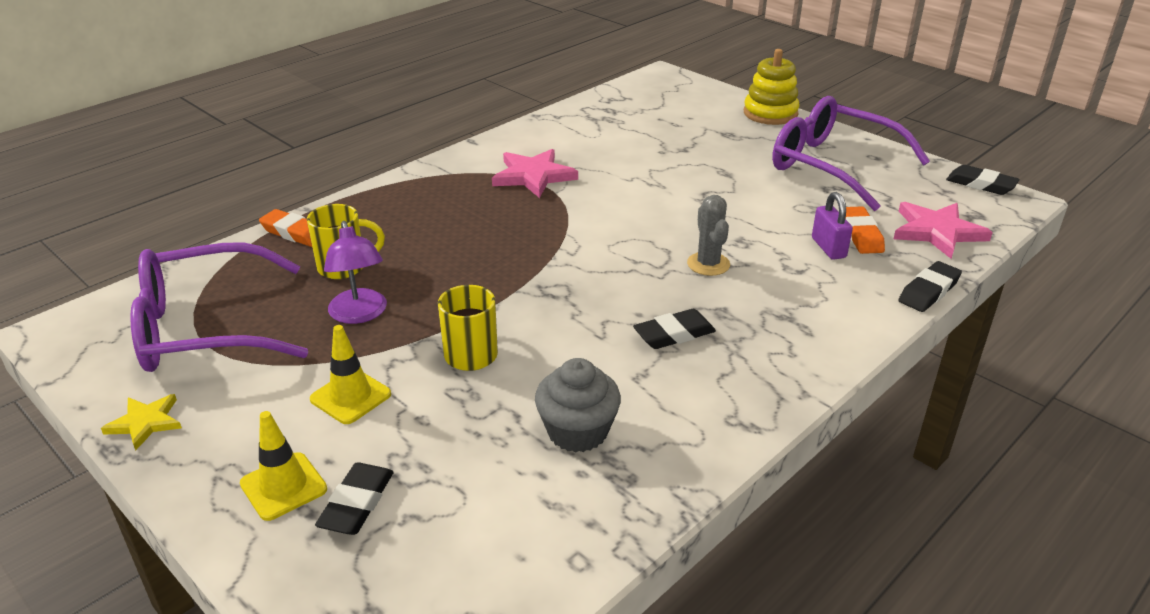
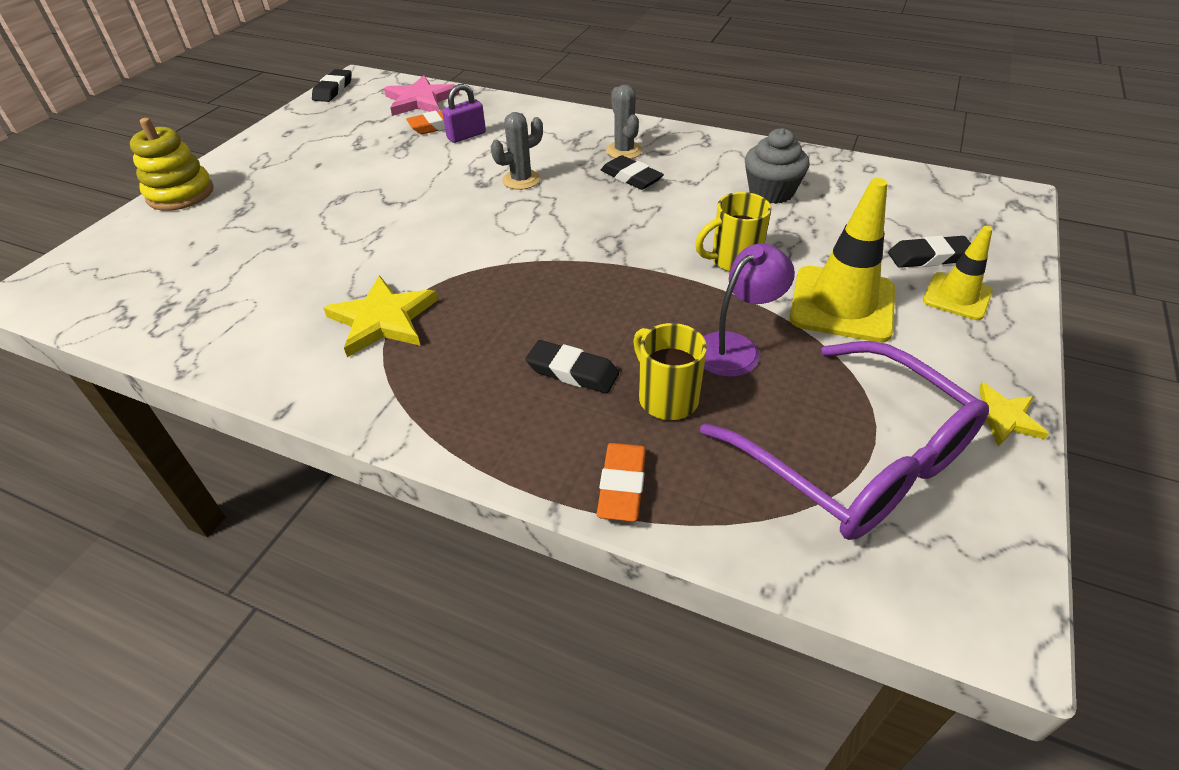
camera: 110 degrees left, 10 degrees up
yellow traffic cone [310,325,391,424] -> yellow traffic cone [789,178,895,342], size x1.68
pink star [492,149,578,198] -> yellow star [323,275,438,357]
purple glasses [772,96,930,211] -> none
black eraser [898,261,962,312] -> black eraser moved to [526,340,619,393]
none -> grey cactus [606,85,642,159]

